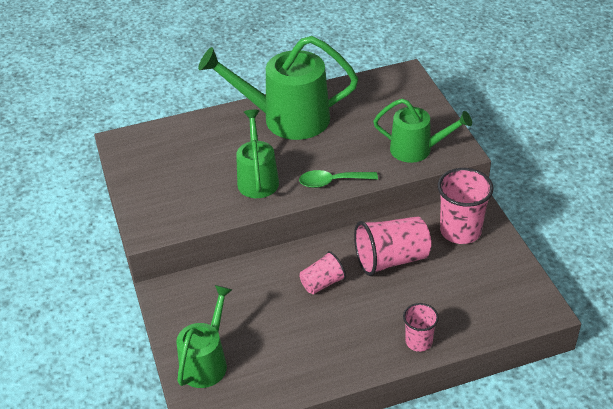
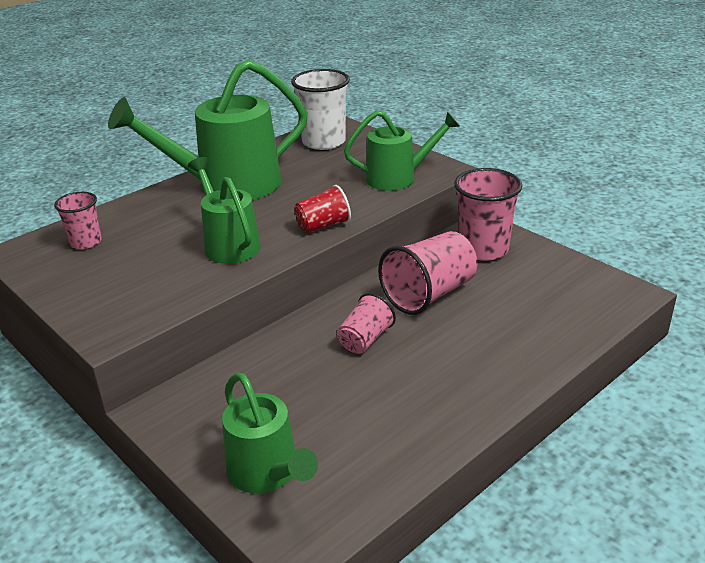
camera: 25 degrees left, 10 degrees down
green watering can [176,285,232,388] -> green watering can turned 150 degrees clockwise [222,373,318,494]
green spoon [299,170,378,188] -> red cup [295,185,351,233]
pink cup [403,303,439,352] -> pink cup moved to [54,192,102,249]
none -> white cup [291,69,350,150]

